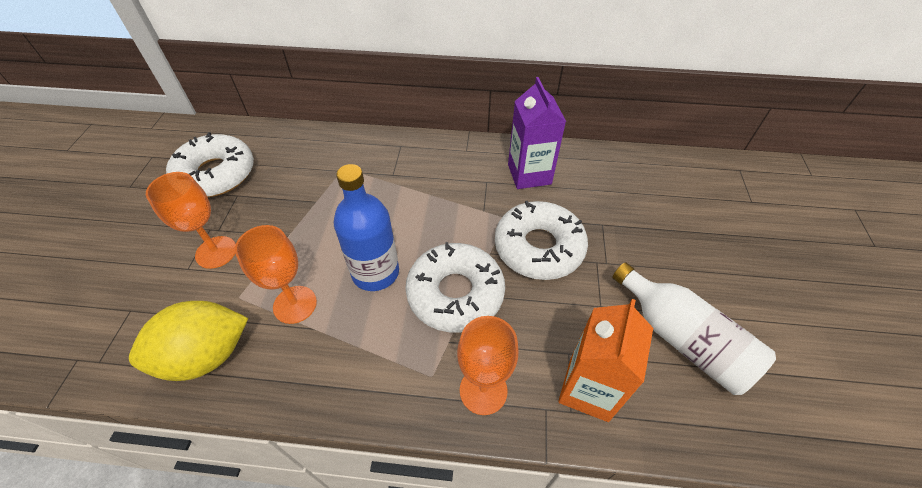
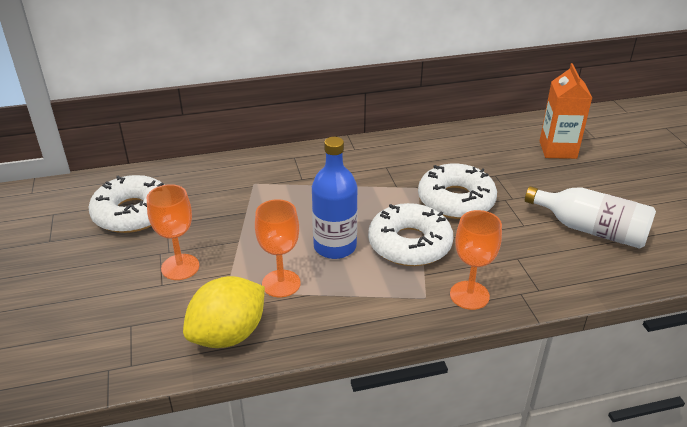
camera: 20 degrees left, 15 degrees down
purple carton [508,77,566,189] -> none
orange carton [558,299,653,422] -> orange carton moved to [540,63,592,159]

